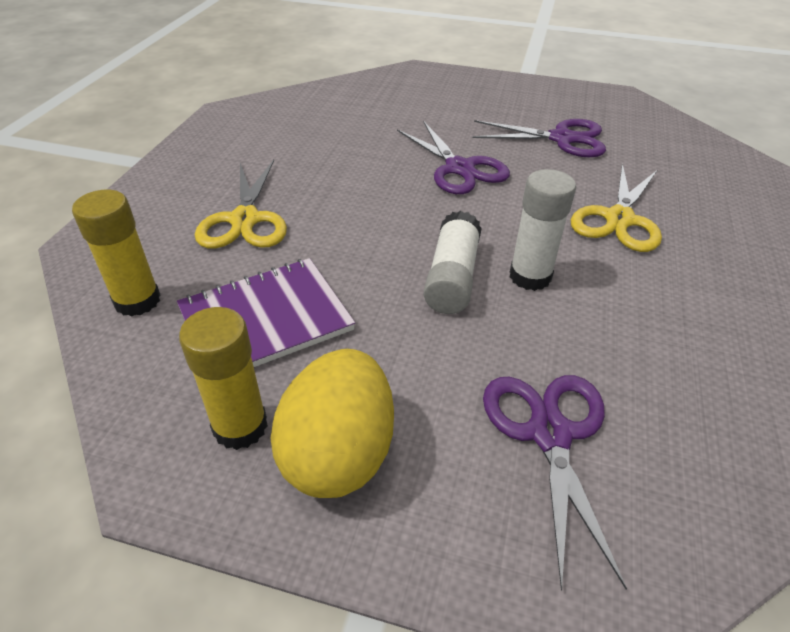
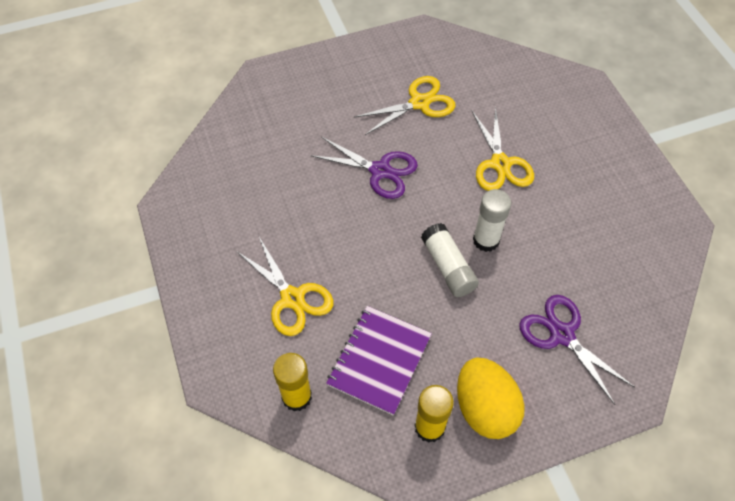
camera: 35 degrees left, 15 degrees up
purple scissors [472,119,606,157] -> yellow scissors [354,76,456,135]

